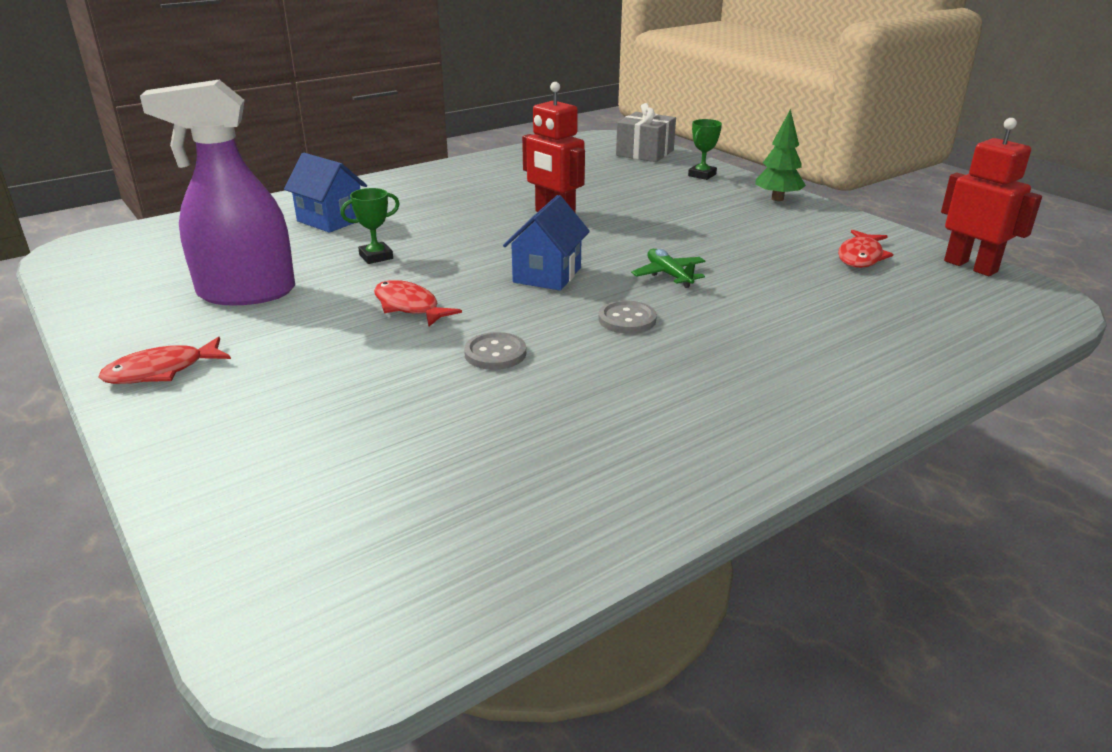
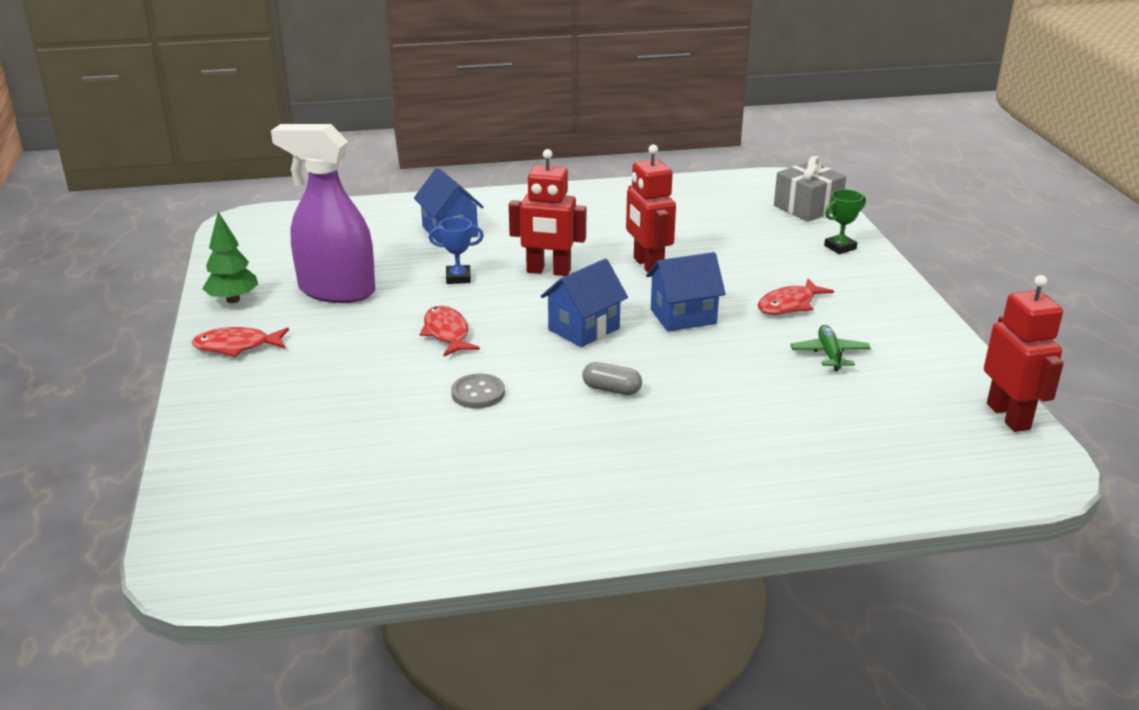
camera: 25 degrees right, 0 degrees up
green trophy [341,188,400,264] -> blue trophy [429,217,484,284]
grey button [599,300,657,334] -> grey capsule [582,362,642,395]
green plane [631,249,706,288] -> green plane moved to [790,325,871,371]
green tree [755,109,806,201] -> green tree moved to [202,212,258,303]
red fish [838,230,893,268] -> red fish moved to [758,279,834,315]
none -> red robot [509,149,586,276]
none -> blue house [646,252,726,332]

